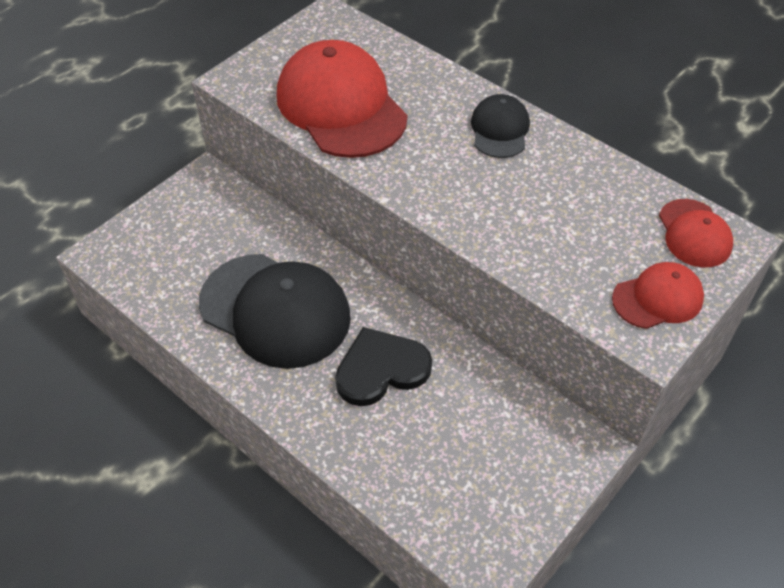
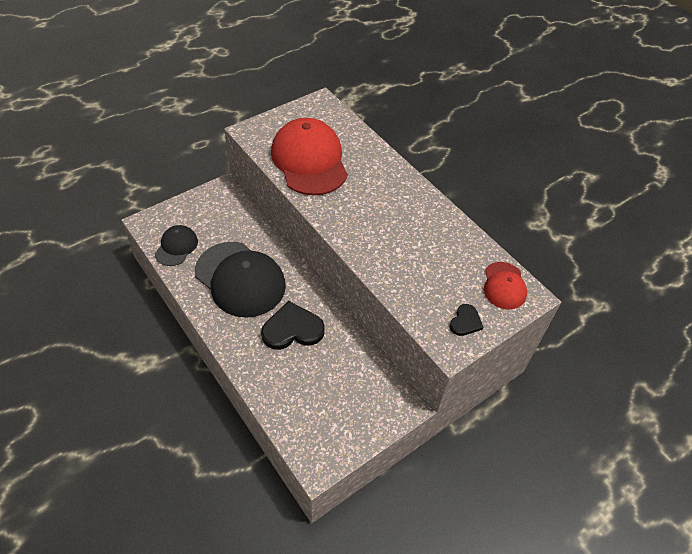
camera: 10 degrees right, 0 degrees up
black cap [471,94,530,158] -> black cap moved to [155,225,198,266]
red cap [612,262,704,329] -> black heart [449,304,483,336]

